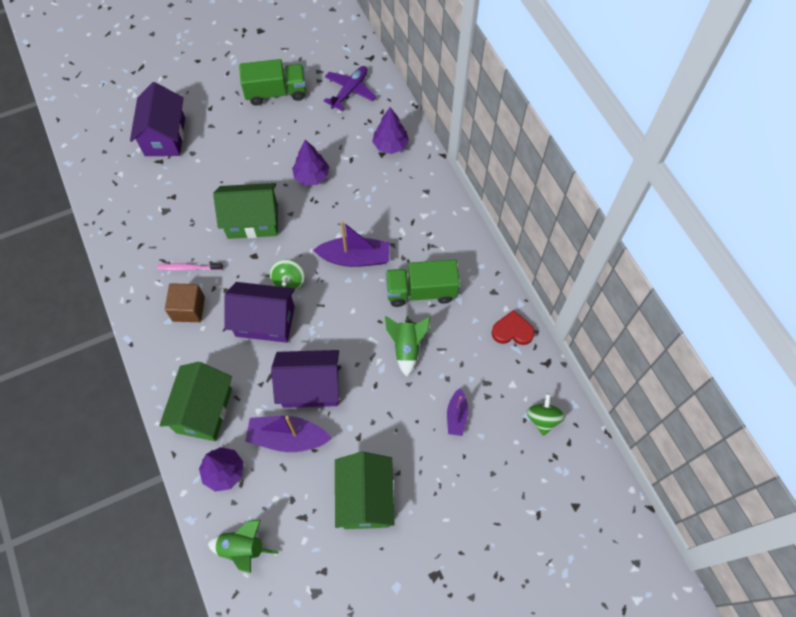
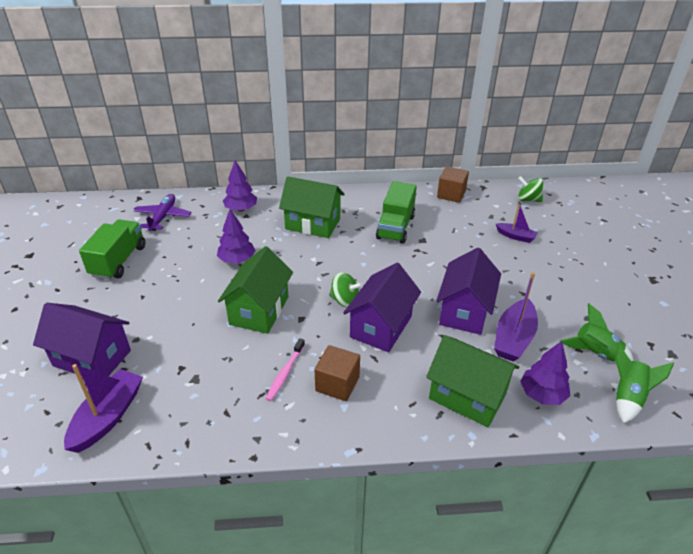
camera: 70 degrees left, 25 degrees down
purple boat [313,221,390,267] -> purple boat moved to [64,364,143,453]
purple plane [324,66,376,111] -> purple plane turned 45 degrees clockwise [134,194,191,231]
green house [335,452,395,529] -> green house moved to [279,176,345,238]
green rocket [385,316,430,377] -> green rocket moved to [560,303,633,362]
red heart [491,310,535,345] -> brown cube [437,166,469,203]

